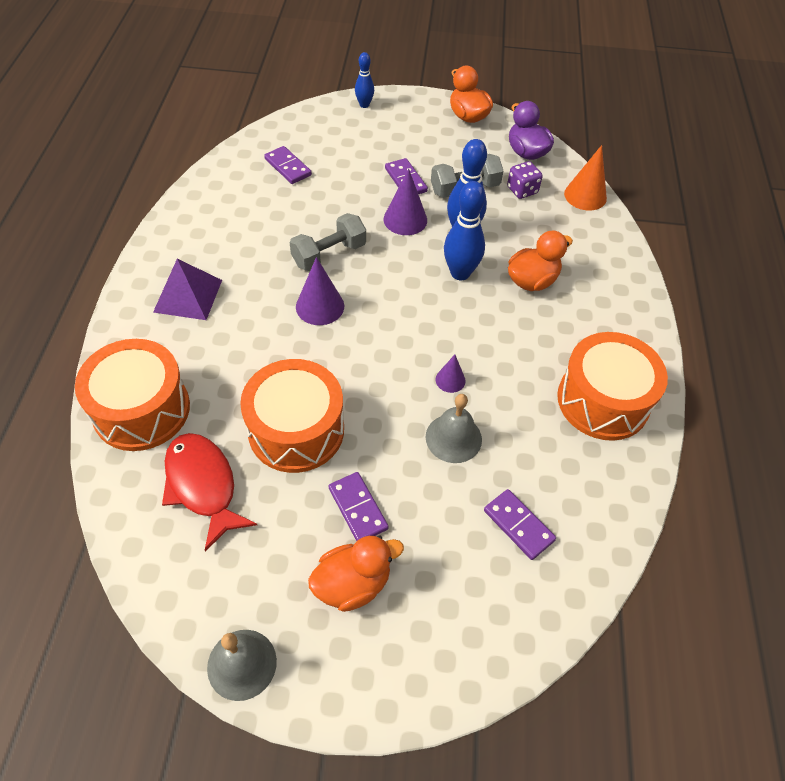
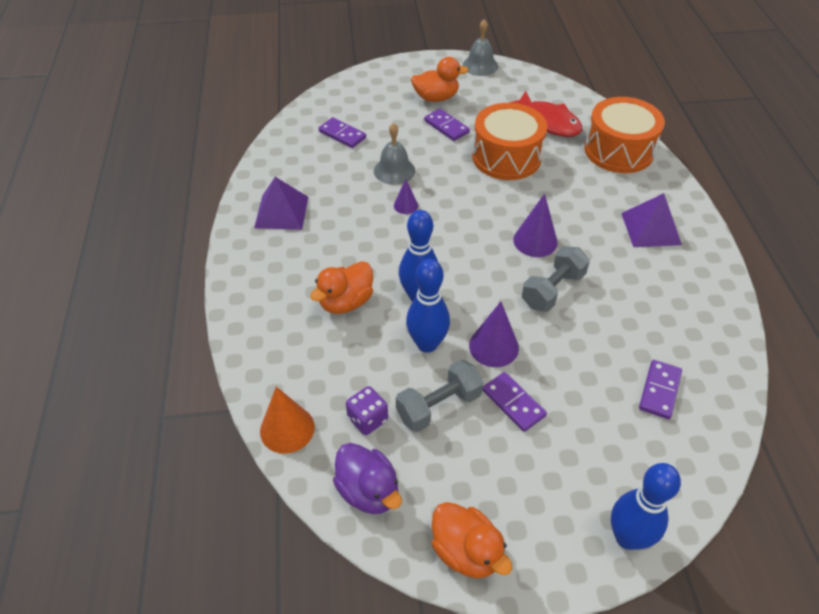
camera: 170 degrees right, 5 degrees down
purple domino [264,146,312,184] -> purple domino turned 75 degrees clockwise [639,360,682,419]
orange duck [308,536,404,612] -> orange duck turned 150 degrees counterclockwise [411,57,469,102]
blue bowling pin [355,52,374,108] -> blue bowling pin [611,463,681,550], size x1.69
orange drum [557,332,668,441] -> purple pyramid [254,177,308,230]

